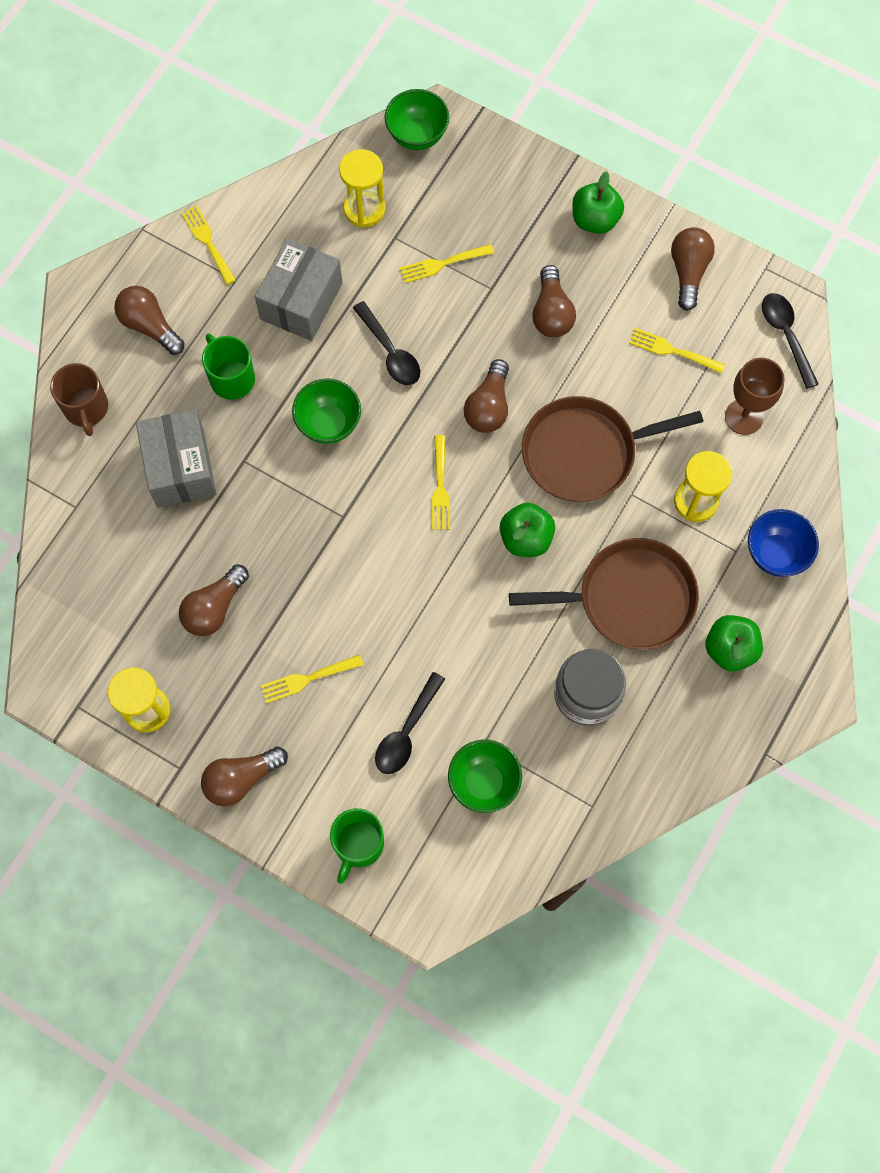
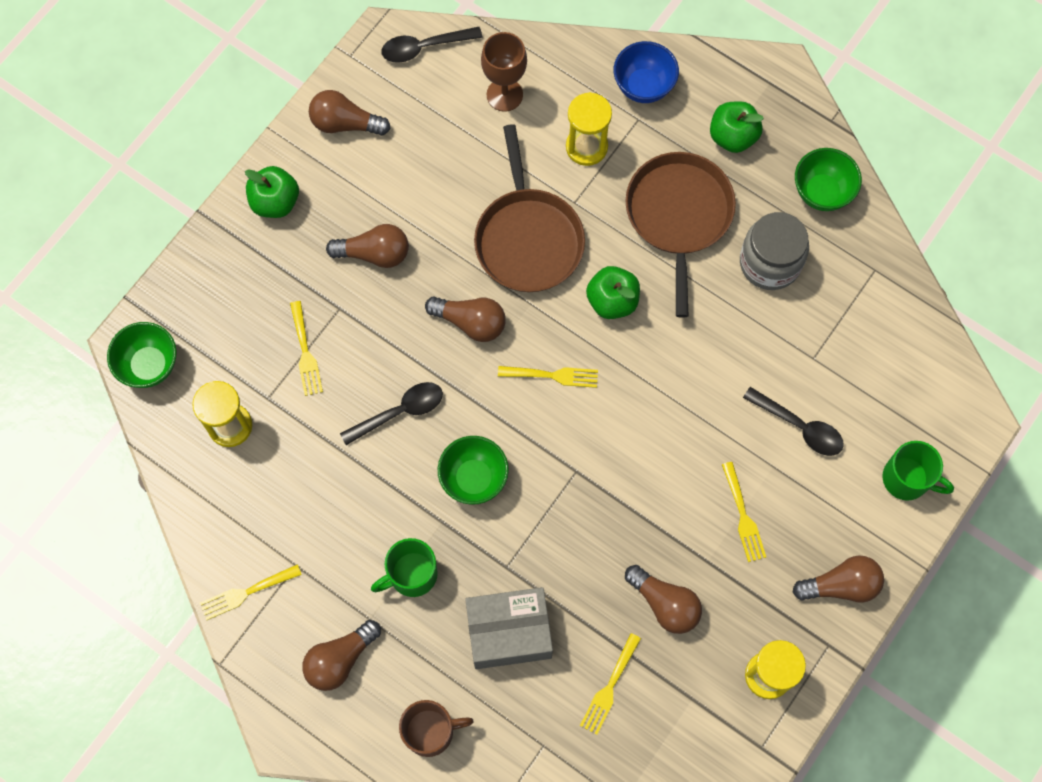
camera: 85 degrees left, 0 degrees up
brown light bulb [201,746,288,807] -> brown light bulb turned 75 degrees counterclockwise [793,555,884,603]
grey box [255,238,343,341] -> none
green bowl [448,740,522,813] -> green bowl moved to [795,148,862,211]
yellow fork [629,328,725,373] -> yellow fork moved to [580,633,641,735]

